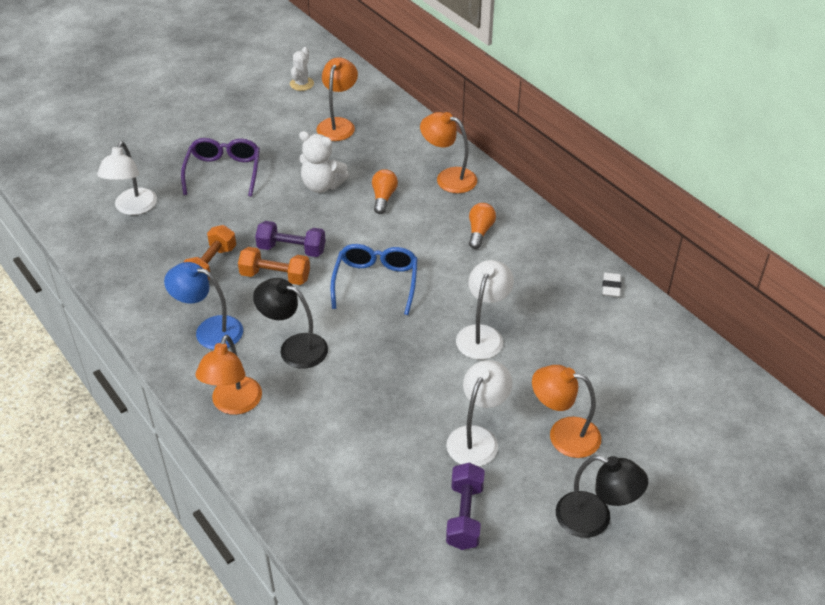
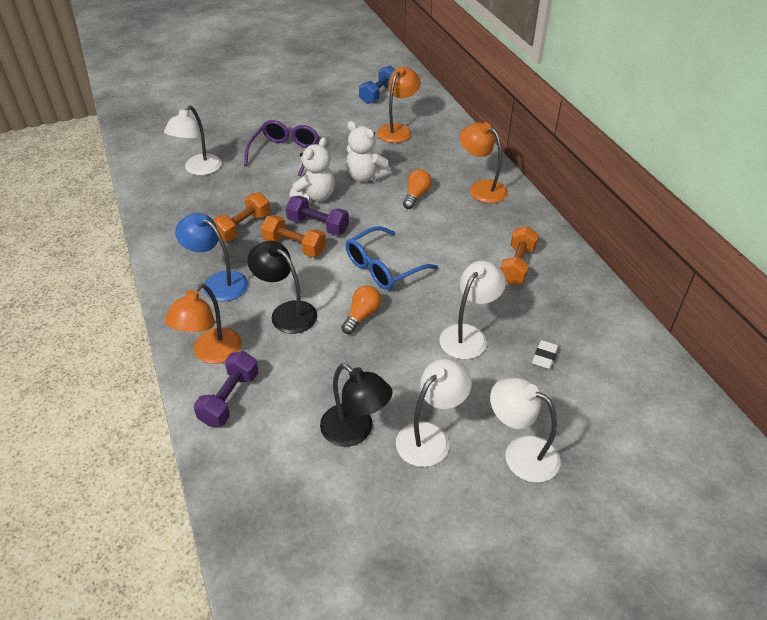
camera: 15 degrees right, 0 degrees up
white cactus [290,47,314,91] -> blue dumbbell [359,65,395,104]
blue glasses [330,244,418,315] -> blue glasses turned 150 degrees counterclockwise [346,226,438,290]
purple dumbbell [446,463,485,550] -> purple dumbbell moved to [194,351,259,427]
orange light bulb [469,203,496,249] -> orange light bulb moved to [342,286,381,334]
orange lamp [532,365,601,458] -> white lamp [490,378,561,483]
black lamp [556,455,648,538] -> black lamp moved to [320,363,393,447]
white eraser [602,273,621,297] -> white eraser moved to [532,340,558,369]
none -> white teddy bear [290,137,335,203]
none -> orange dumbbell [501,226,539,285]

